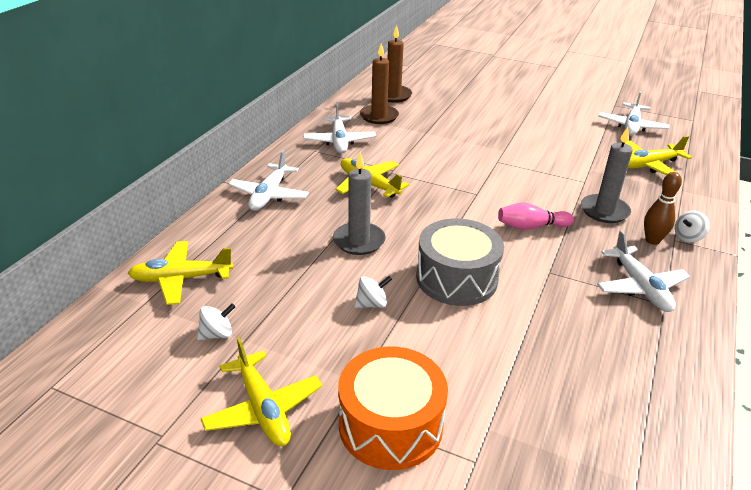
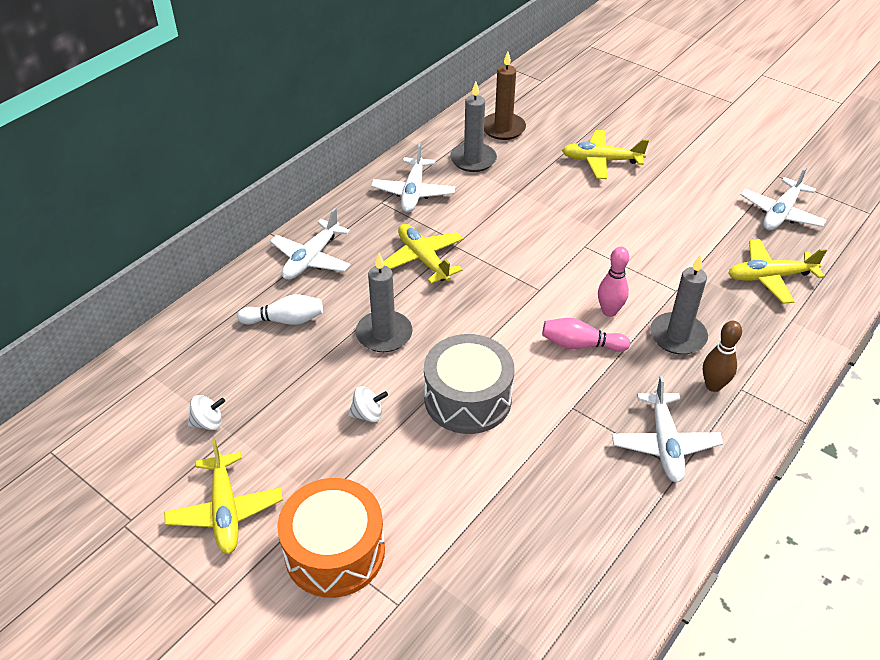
camera: 15 degrees right, 10 degrees up
yellow plane [128,241,233,305] -> yellow plane moved to [562,130,649,179]
brown candle [360,43,399,124] -> grey candle [450,81,497,172]
white spinning top [675,211,710,243] -> none
none -> white bowling pin [237,294,323,325]
none -> pink bowling pin [598,247,629,317]

